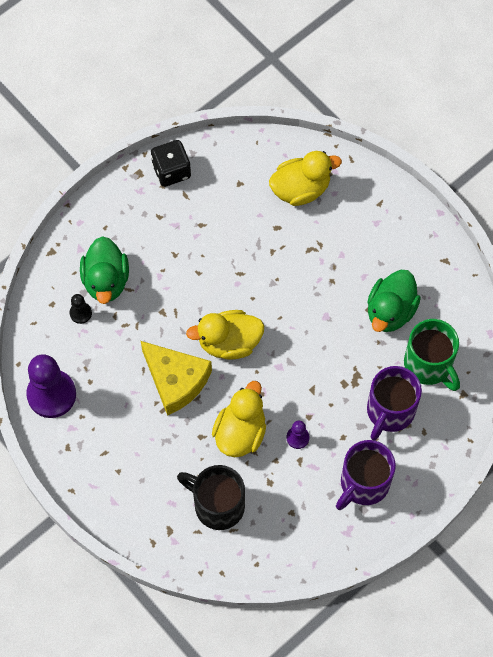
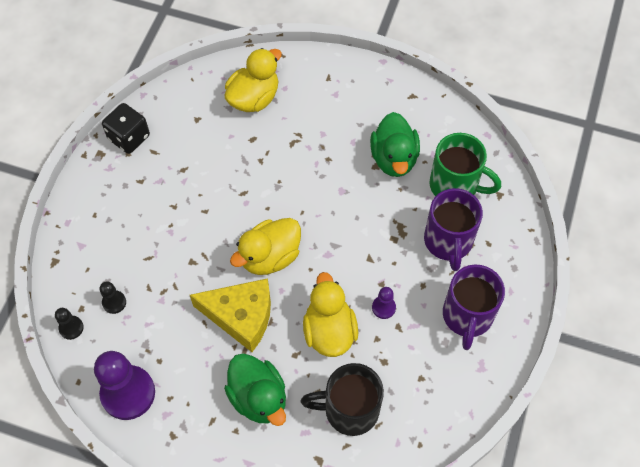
camera: 30 degrees left, 5 degrees down
green duck [80,236,129,304] -> green duck moved to [224,353,286,426]
none -> black pawn [55,308,84,340]

